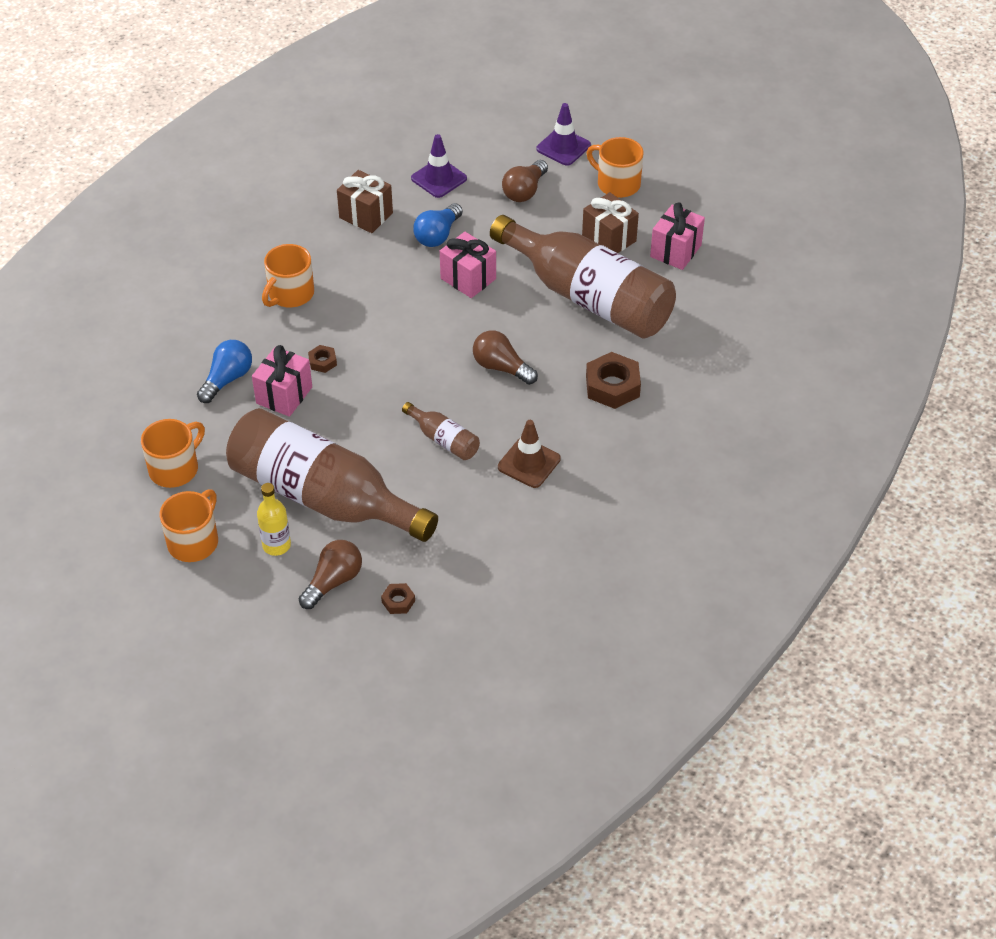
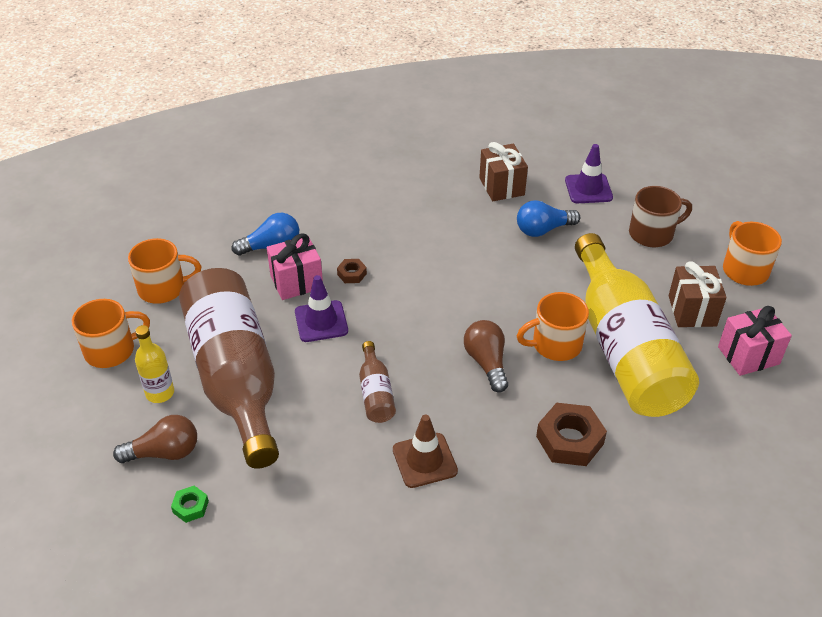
camera: 40 degrees right, 5 degrees down
orange mug [262,244,314,307] -> orange mug moved to [517,292,589,361]
brown nut [381,583,415,614] -> green nut [171,486,209,523]
pink gift [440,232,496,298] -> none
brown bottle [490,215,676,338] -> yellow bottle [575,233,699,417]
brown light bulb [502,160,548,202] -> brown mug [629,186,692,247]
purple traffic cone [536,103,591,166] -> purple traffic cone moved to [295,275,348,342]

